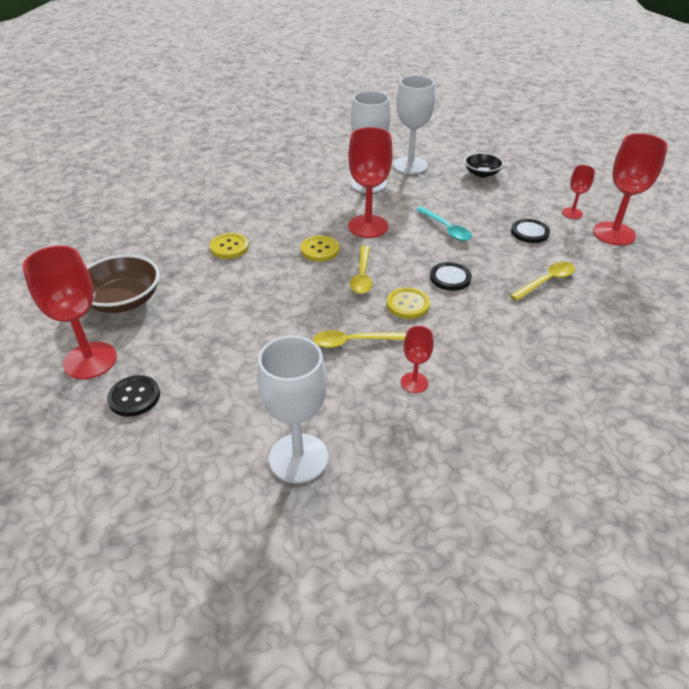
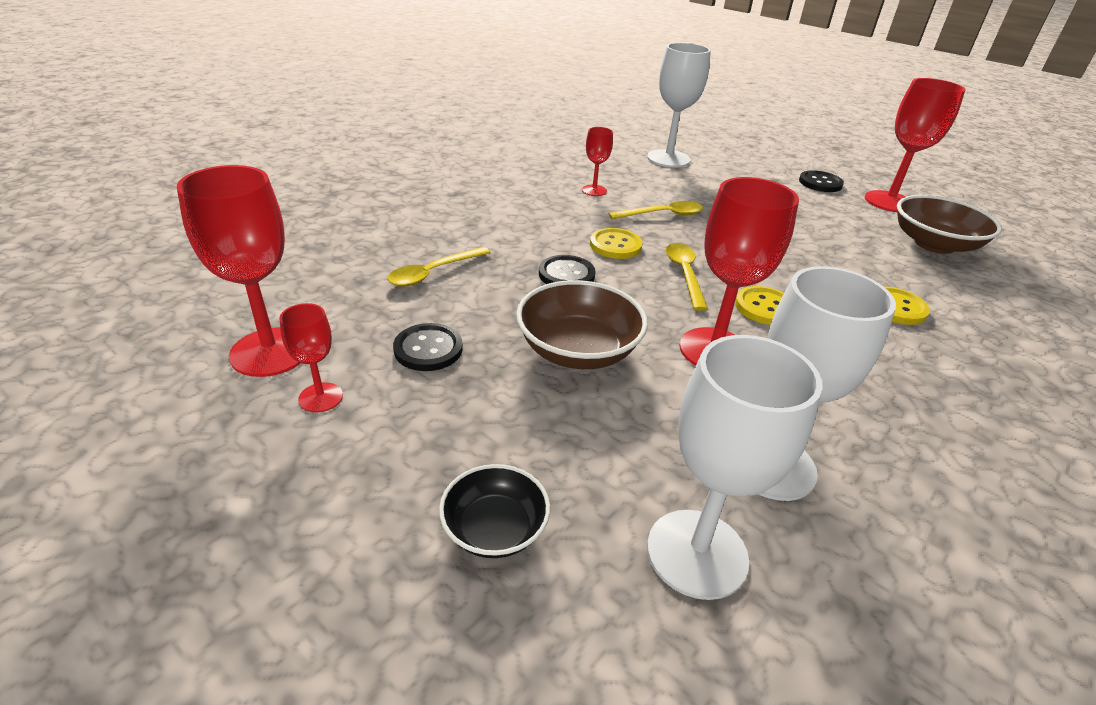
camera: 170 degrees right, 5 degrees down
turquoise spoon [416,207,472,241] -> brown bowl [516,280,648,369]

